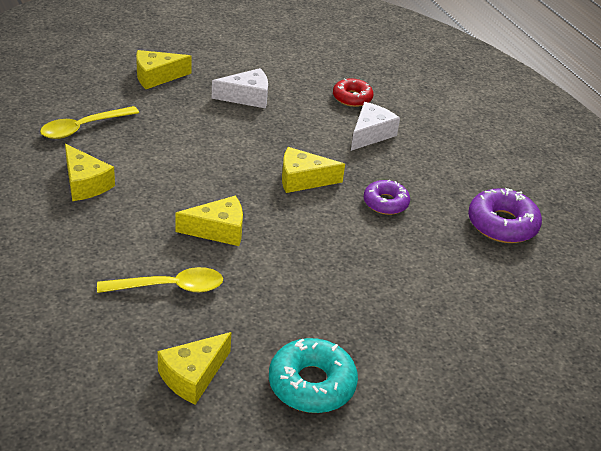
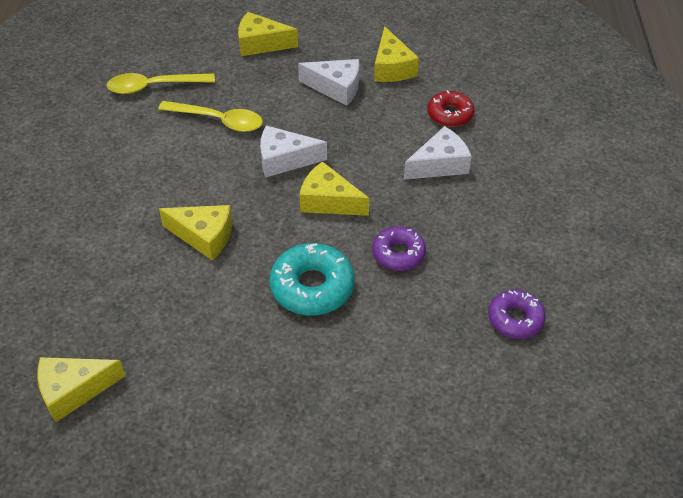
camera: 30 degrees right, 10 degrees up
yellow cheese [65,144,115,201] -> yellow cheese moved to [374,26,419,82]
yellow spoon [97,267,223,293] -> yellow spoon moved to [158,101,263,132]
turquoise donut [269,338,358,413] -> turquoise donut moved to [270,243,355,315]
purple donut [468,188,542,243] -> purple donut [488,290,546,339], size x0.65
none -> white cheese [260,126,327,177]

